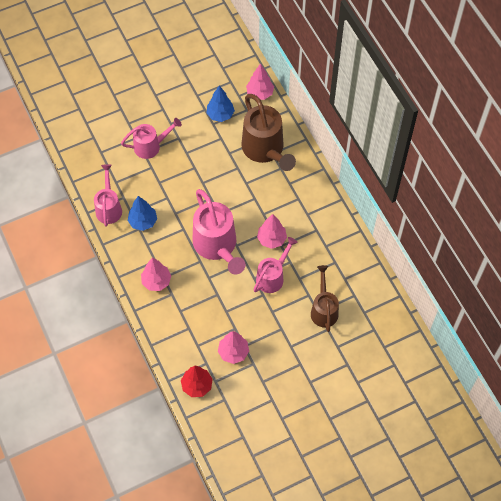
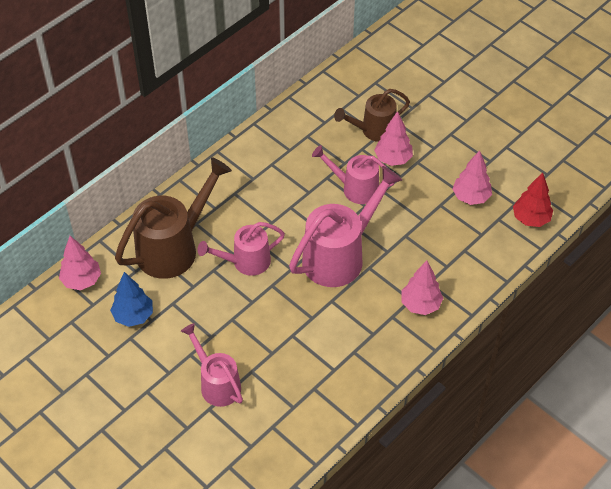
camera: 110 degrees left, 10 degrees down
pink watering can [94,164,122,227] -> pink watering can moved to [198,222,285,276]
blue tree [128,196,157,231] -> none
pink tree [257,214,287,249] -> pink tree moved to [374,111,413,166]

